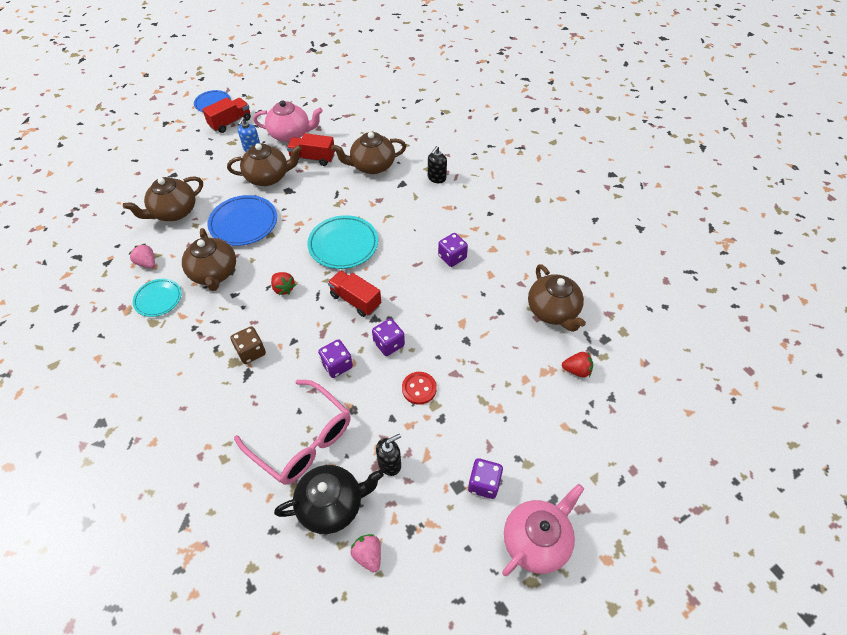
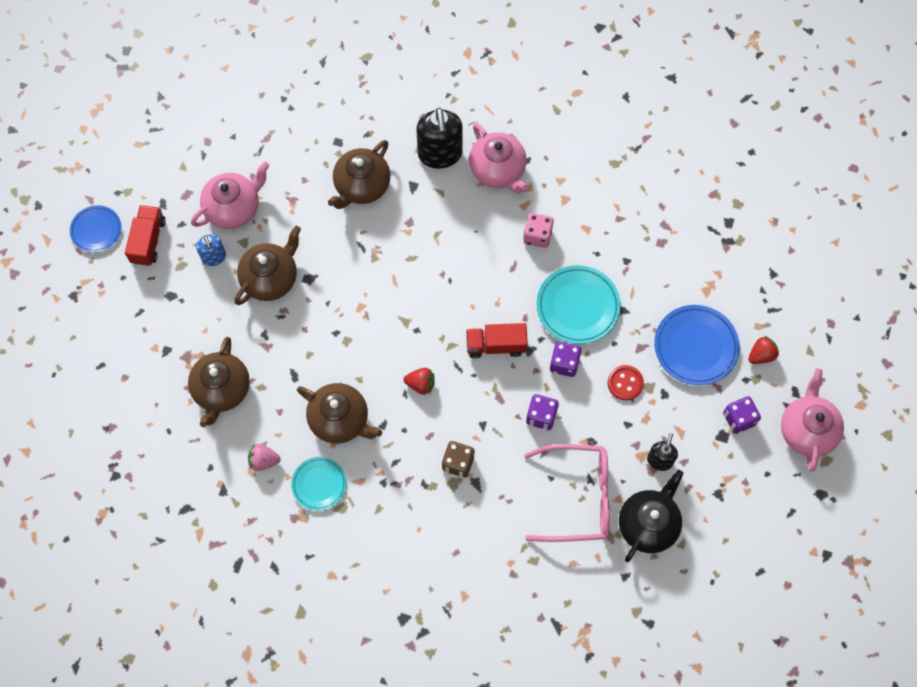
camera: 40 degrees left, 15 degrees up
blue plate [207,195,277,246] -> blue plate moved to [654,305,740,385]
red truck [287,133,335,166] -> none
turquoise plate [307,215,378,269] -> turquoise plate moved to [536,265,621,344]
pink strawberry [351,534,381,572] -> none
black soap dispenser [428,146,447,183] -> black soap dispenser [416,108,463,169], size x1.82
purple dice [438,233,468,267] -> pink dice [523,213,554,248]
brown teapot [528,264,586,332] -> none
red strawberry [562,352,593,377] -> red strawberry moved to [748,336,779,364]
none -> pink teapot [469,123,528,194]

